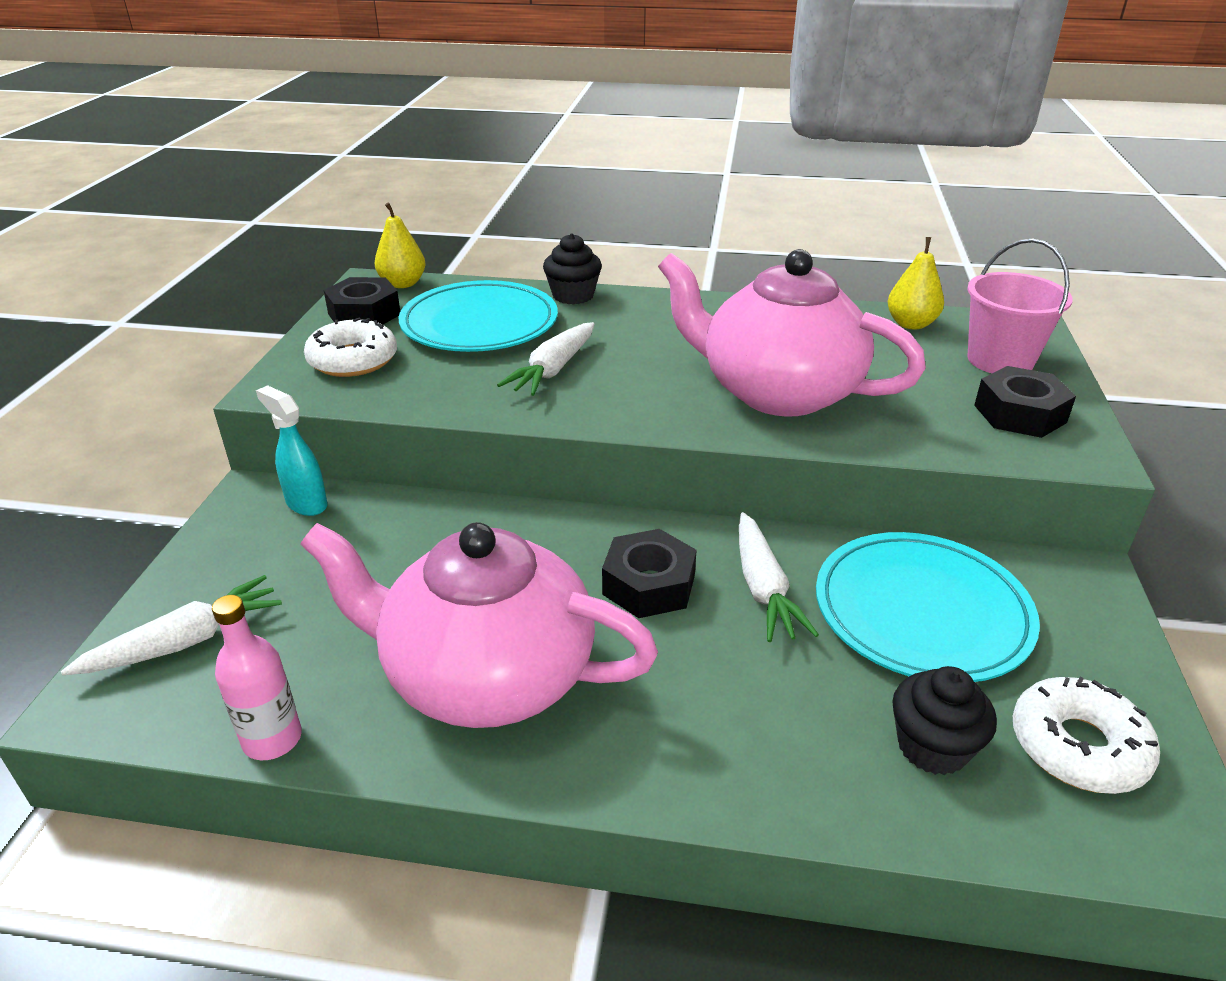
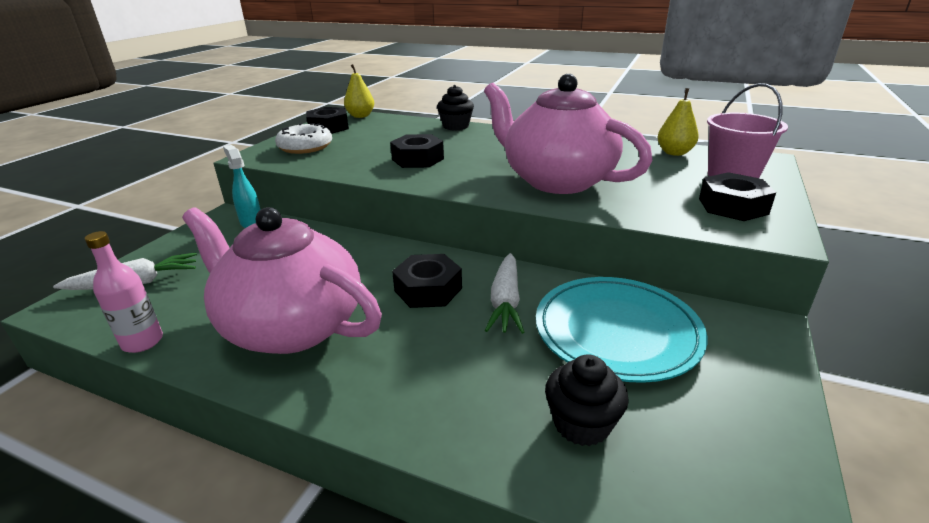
camera: 15 degrees right, 5 degrees down
turquoise plate [398,280,558,352] -> none
white carrot [497,322,594,396] -> black nut [390,134,444,168]
white donut [1013,677,1160,794] -> none

